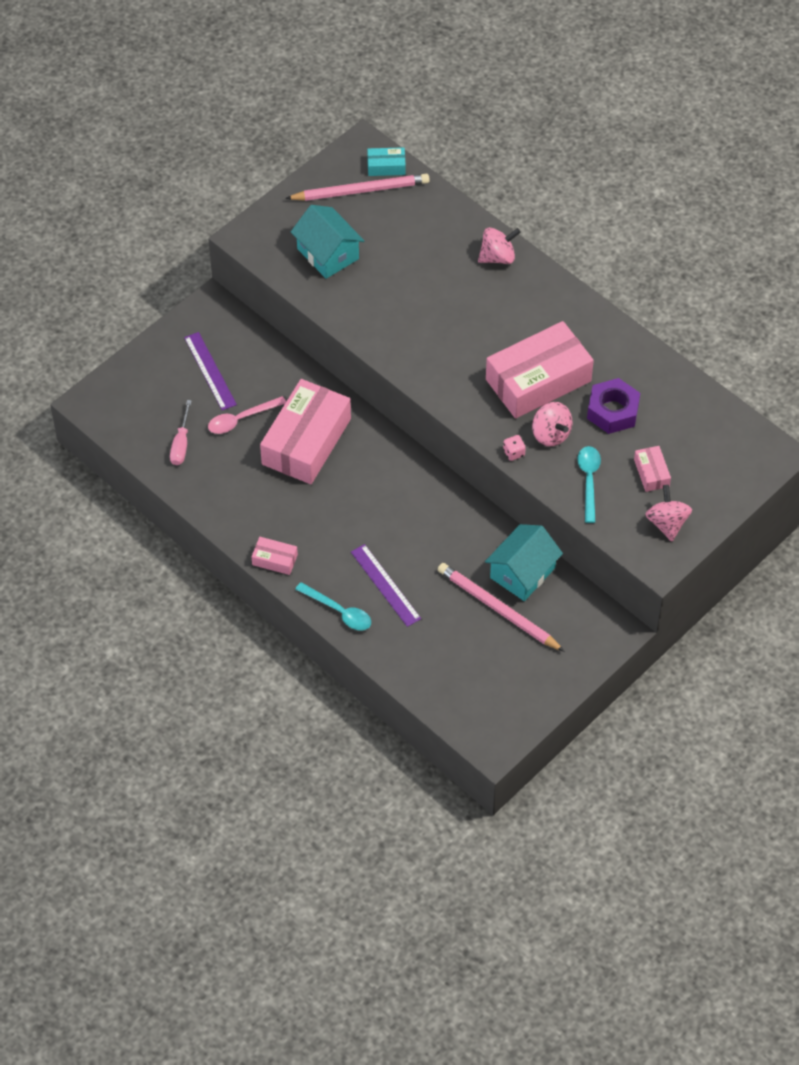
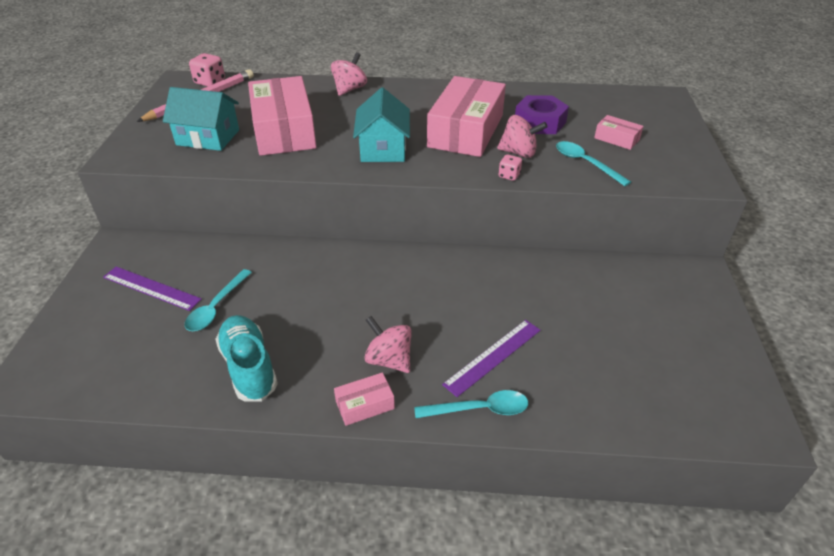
camera: 40 degrees left, 15 degrees down
pink screwdriver [170,400,192,465] -> none
pink spoon [208,396,286,434] -> turquoise spoon [185,269,252,331]
pink box [260,379,351,484] -> pink box moved to [248,76,317,156]
purple ruler [351,544,421,627] -> purple ruler turned 60 degrees counterclockwise [442,320,541,397]
turquoise box [367,147,406,176] -> pink dice [189,53,225,86]
pink pencil [438,563,565,652] -> none
turquoise house [485,524,563,601] -> turquoise house moved to [353,87,410,162]
pink spinning top [645,485,692,541] -> pink spinning top moved to [364,316,412,373]
none -> turquoise shoe [216,315,278,402]

